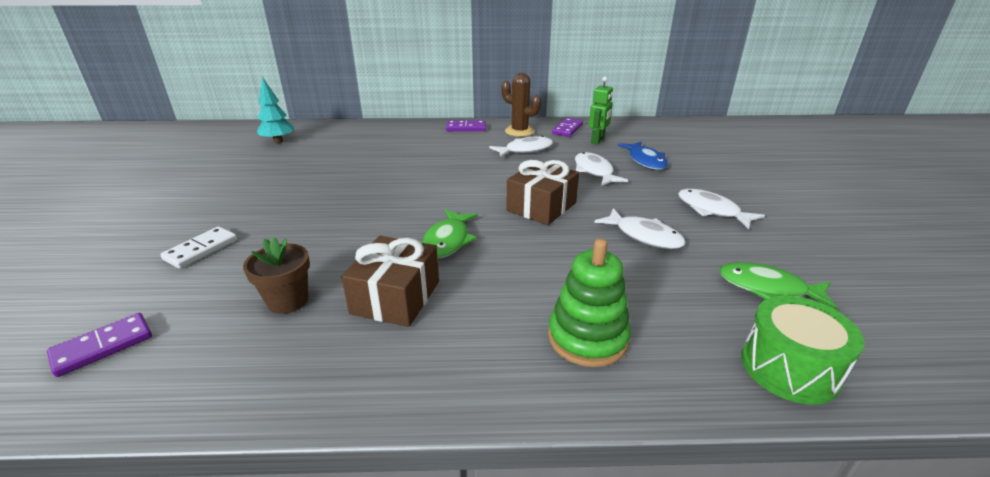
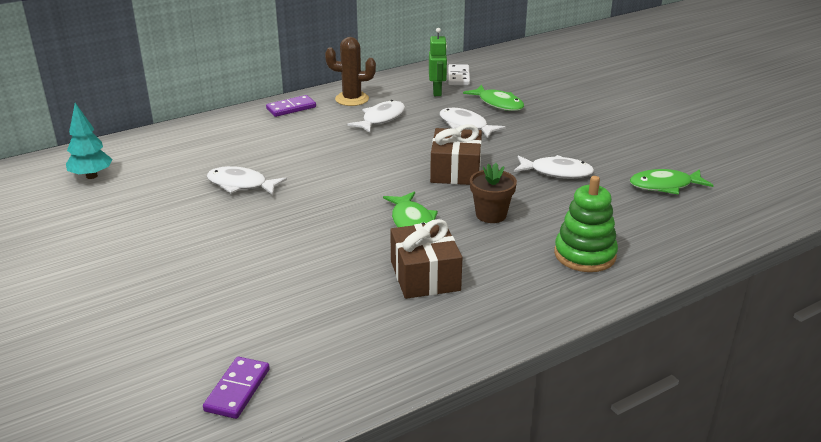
camera: 30 degrees left, 0 degrees up
white domino [160,226,237,269] -> white domino moved to [448,64,470,85]
brown flower pot [243,237,310,314] -> brown flower pot moved to [470,163,517,223]
purple domino [552,118,583,137] -> none
blue fish [618,141,668,170] -> green fish [463,85,524,111]
white fish [678,189,765,229] -> white fish moved to [207,166,287,195]
green drum [741,296,864,405] -> none

